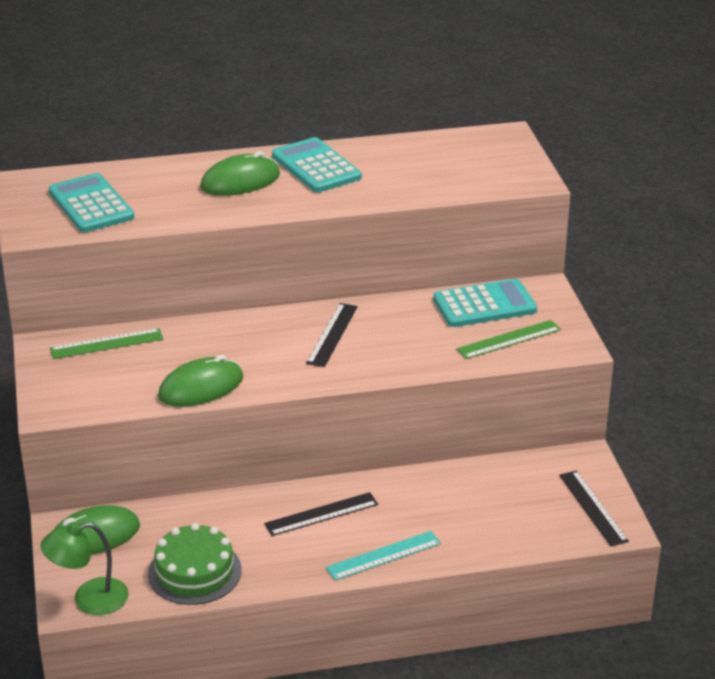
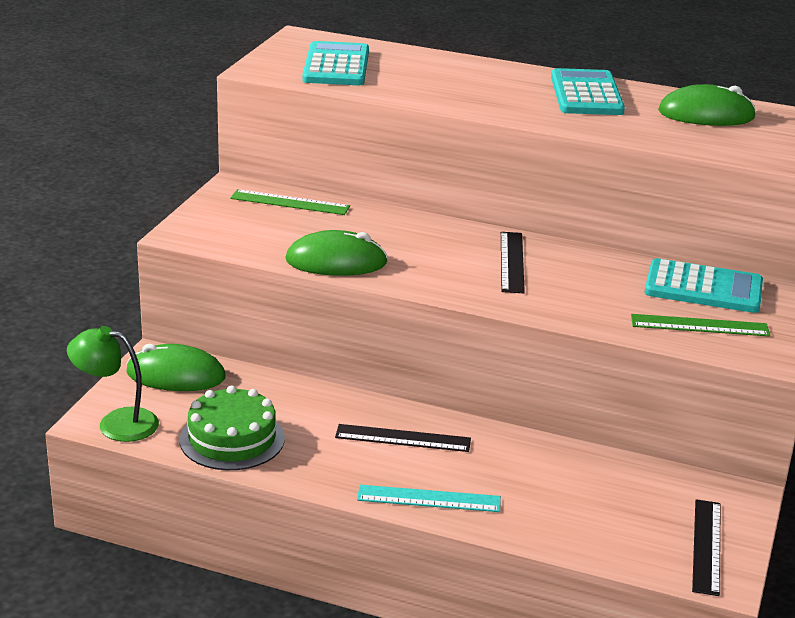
camera: 30 degrees right, 5 degrees down
green mouse [200,151,280,196] -> green mouse moved to [658,84,756,126]
black ruler [306,303,358,367] -> black ruler turned 45 degrees counterclockwise [501,232,525,293]

